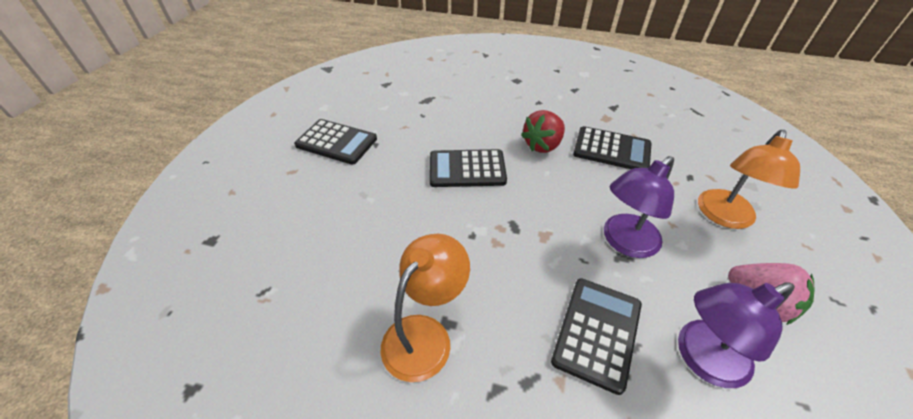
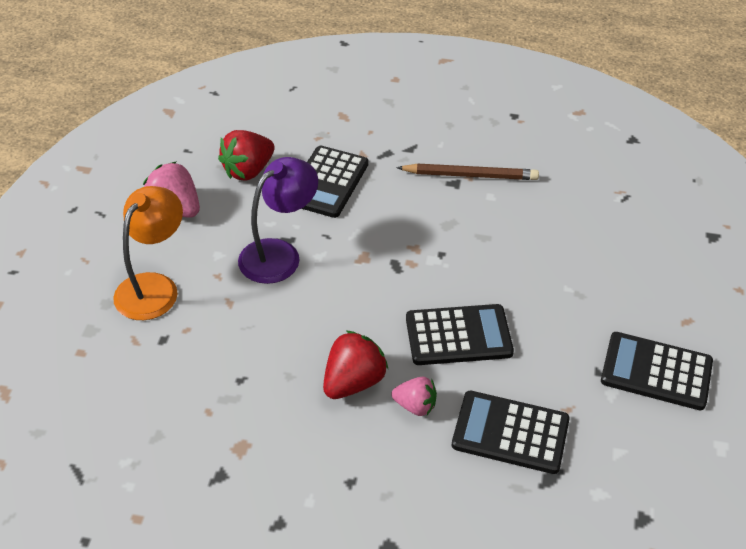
camera: 175 degrees right, 0 degrees up
orange lamp [380,233,470,382] -> brown pencil [396,164,539,180]
black calculator [573,126,652,169] -> black calculator moved to [452,391,570,474]
purple lamp [678,282,795,388] -> red strawberry [218,130,275,181]
none -> pink strawberry [391,377,437,416]

